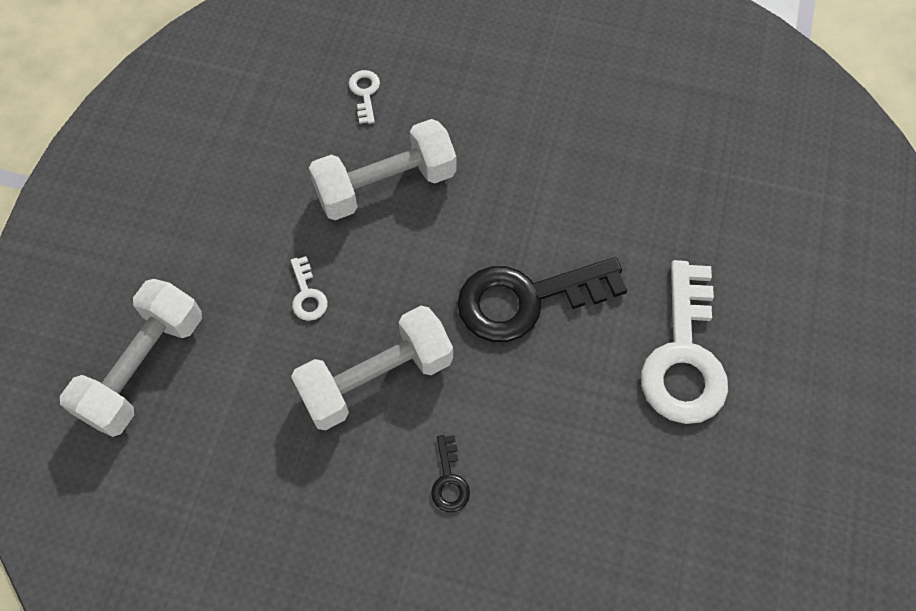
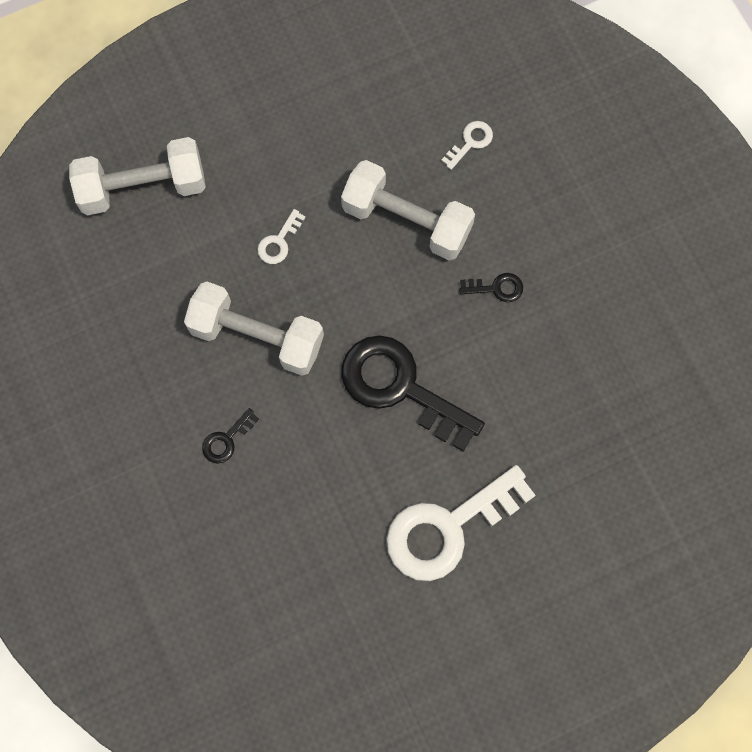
camera: 50 degrees right, 10 degrees up
none -> black key [459,273,523,302]

